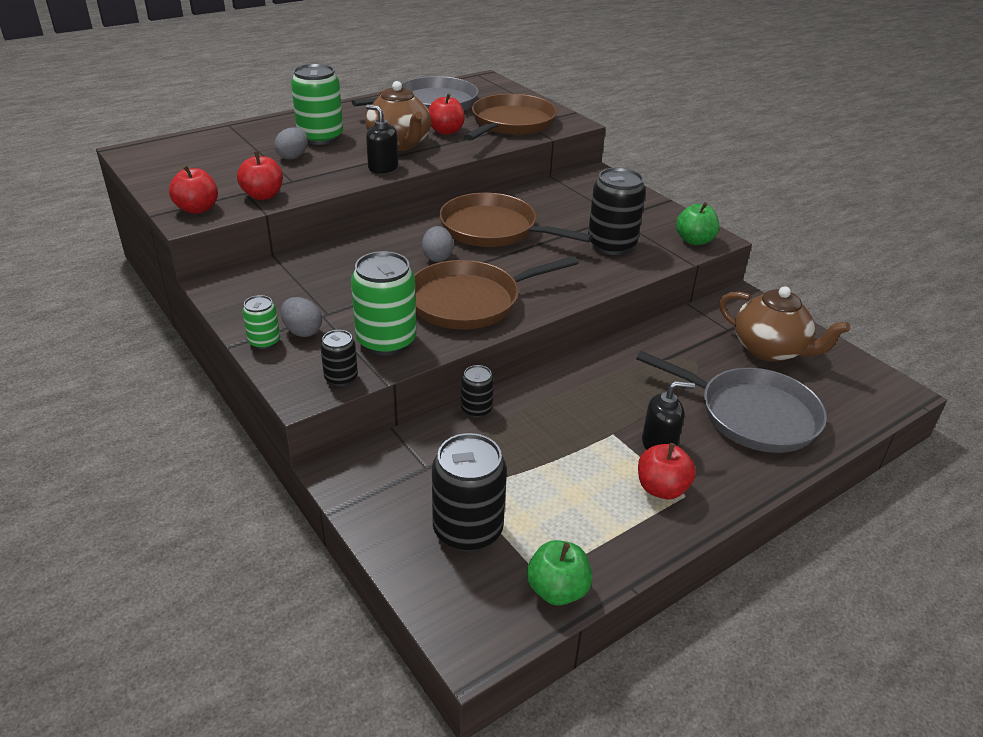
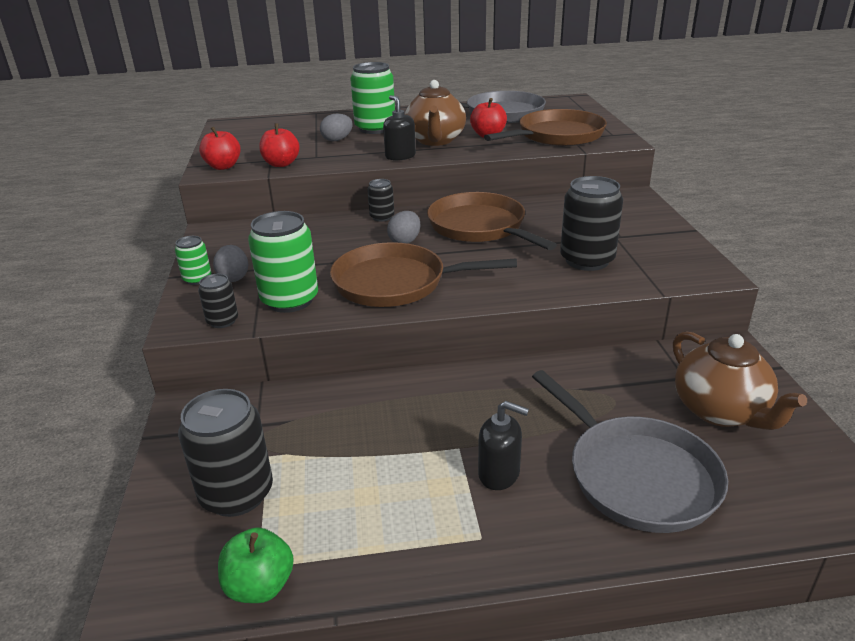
camera: 30 degrees right, 5 degrees down
black can [461,365,494,418] -> black can moved to [367,179,394,222]
red apple [638,443,696,499] -> none
green apple [676,202,719,245] -> none

